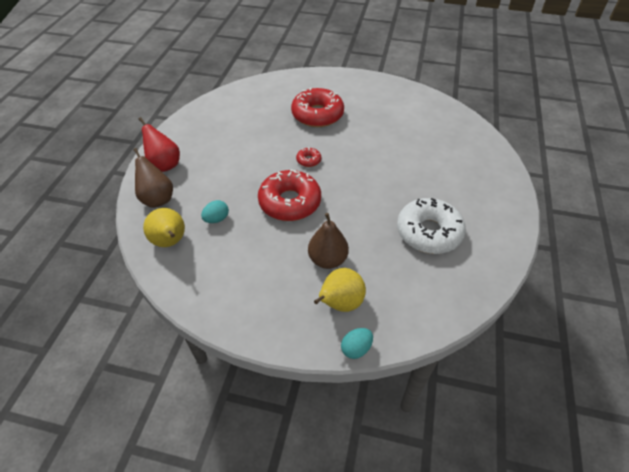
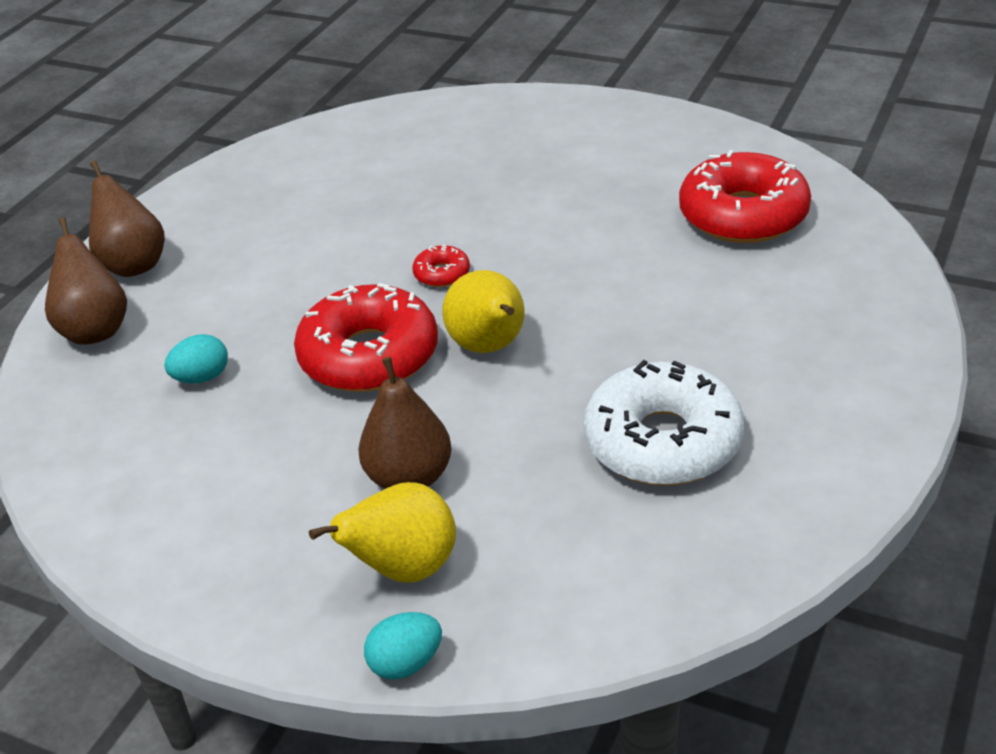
camera: 15 degrees right, 10 degrees down
red pear [139,117,180,172] -> brown pear [89,161,165,277]
yellow pear [143,208,185,247] -> yellow pear moved to [442,270,525,353]
red donut [291,88,344,127] -> red donut moved to [679,150,811,243]

